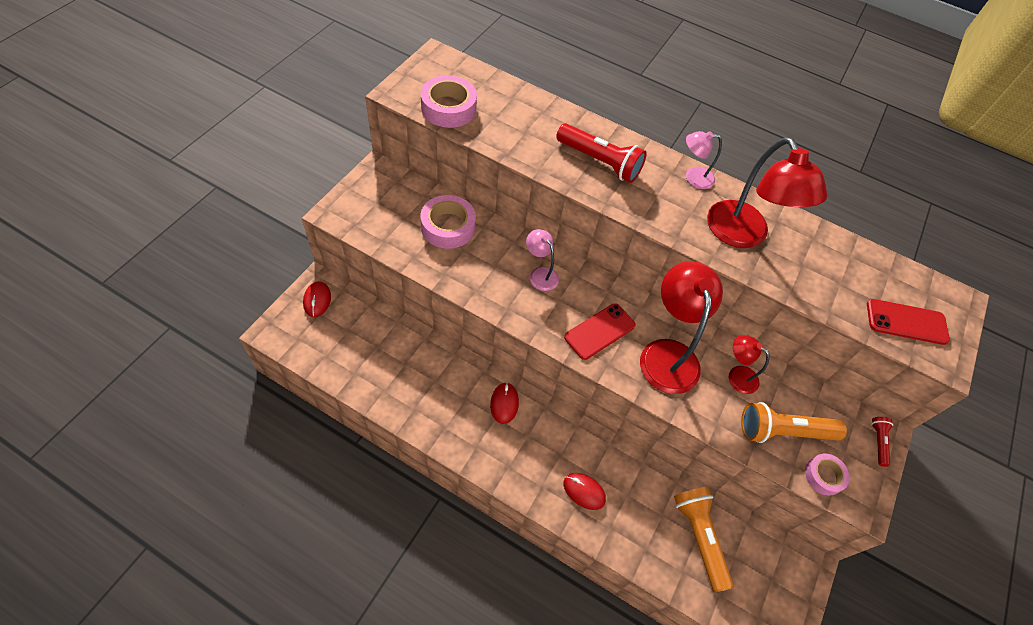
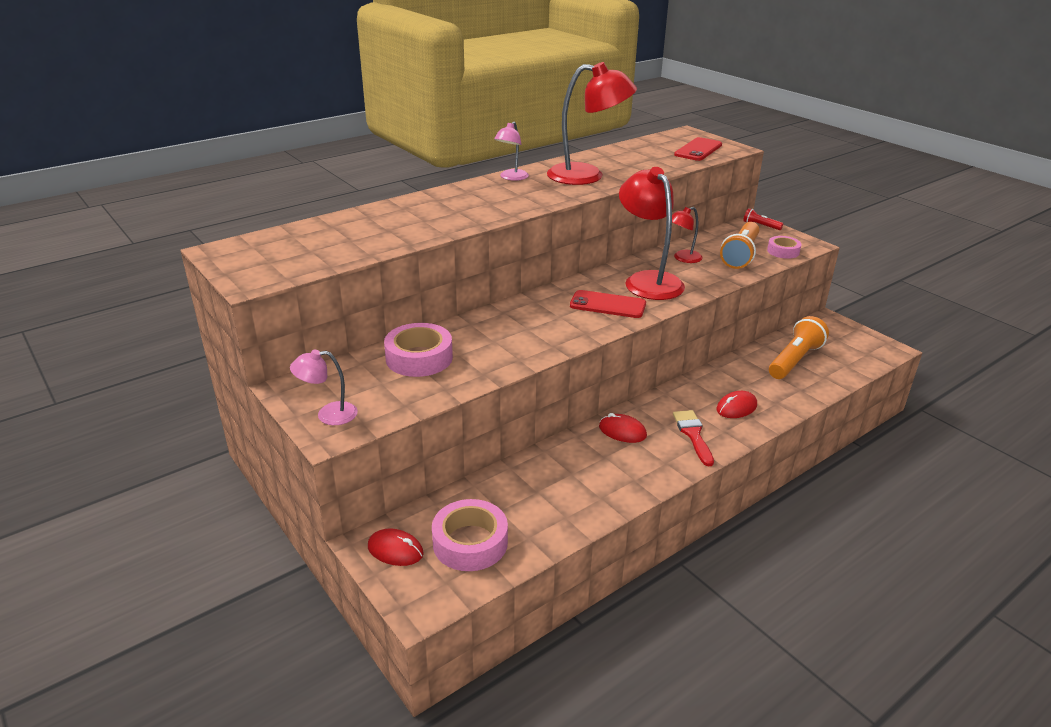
camera: 60 degrees left, 25 degrees down
pink tape [421,75,477,128] -> pink tape moved to [432,499,508,571]
pink lamp [526,229,559,291] -> pink lamp moved to [290,349,358,425]
red flashlight [556,124,647,183] -> none
red phone [564,303,636,360] -> red phone turned 60 degrees counterclockwise [570,290,646,318]
red lamp [640,261,723,394] -> red lamp turned 45 degrees clockwise [619,167,685,300]
orange flashlight [674,487,734,592] -> orange flashlight turned 120 degrees clockwise [769,316,829,379]
none -> red brush [673,410,714,466]

